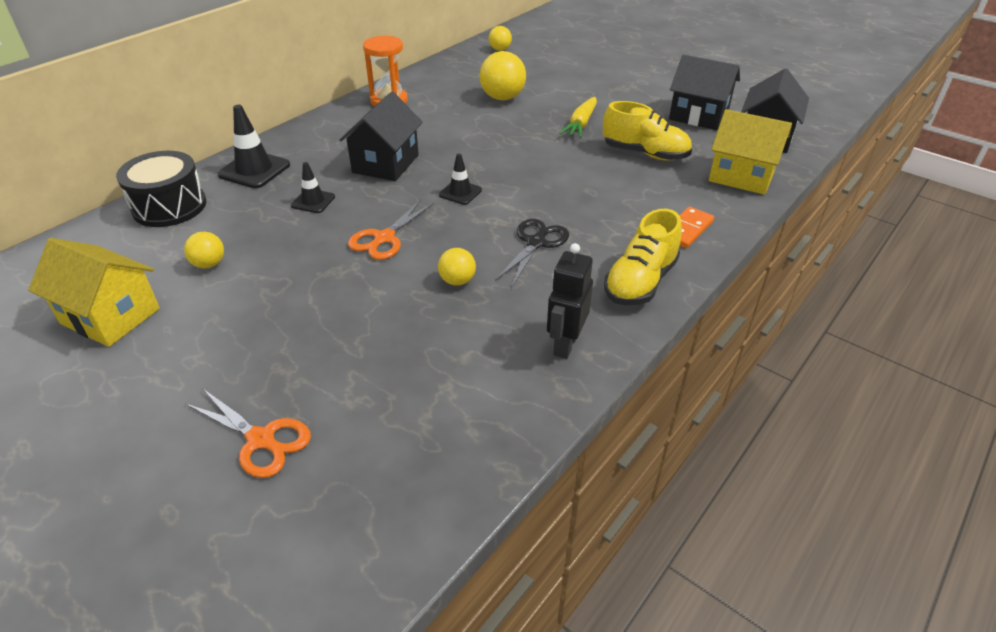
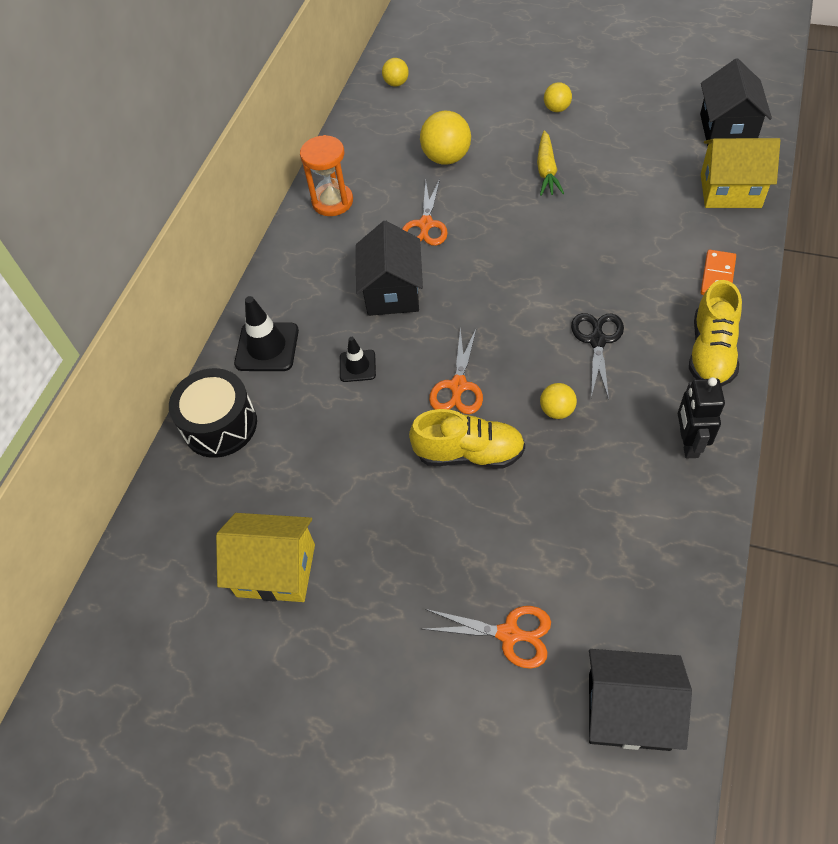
camera: 15 degrees left, 15 degrees up
yellow ball [184,232,224,268] -> yellow ball moved to [544,82,572,112]
black traffic cone [439,154,482,205] -> none
yellow shoe [603,101,692,161] -> yellow shoe moved to [409,409,525,468]
black house [669,55,740,130] -> black house moved to [589,649,692,751]
none -> orange scissors [402,179,448,246]

